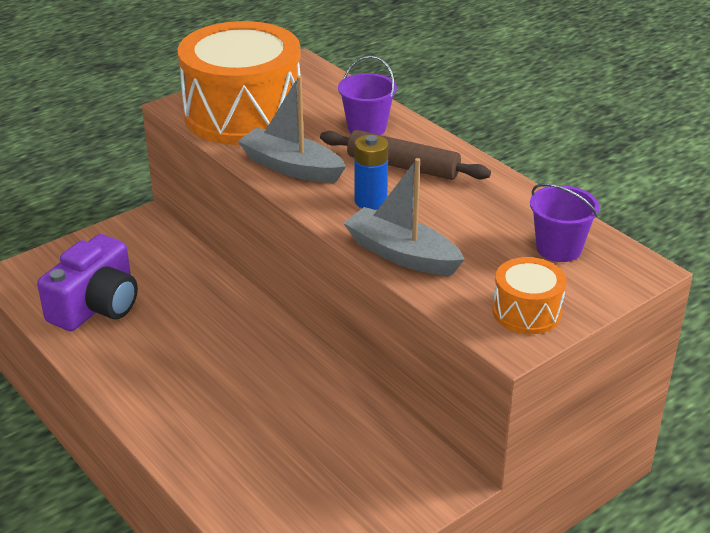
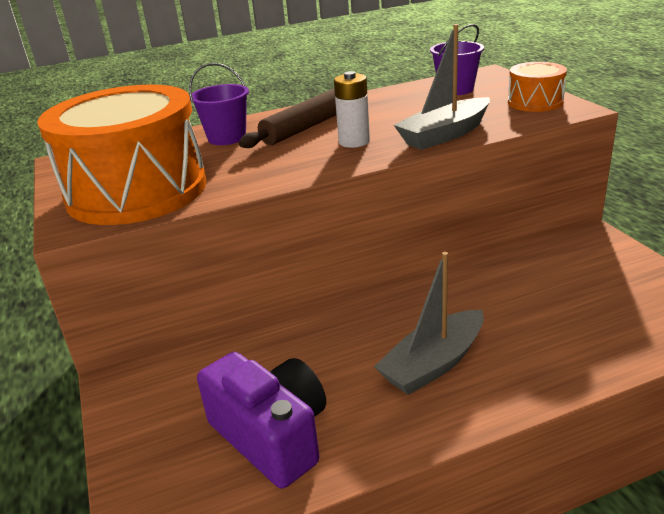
camera: 70 degrees left, 5 degrees down
grey boat [238,76,346,183] -> grey boat moved to [374,252,484,395]
blue battery [354,135,388,210] -> white battery [334,71,370,148]

